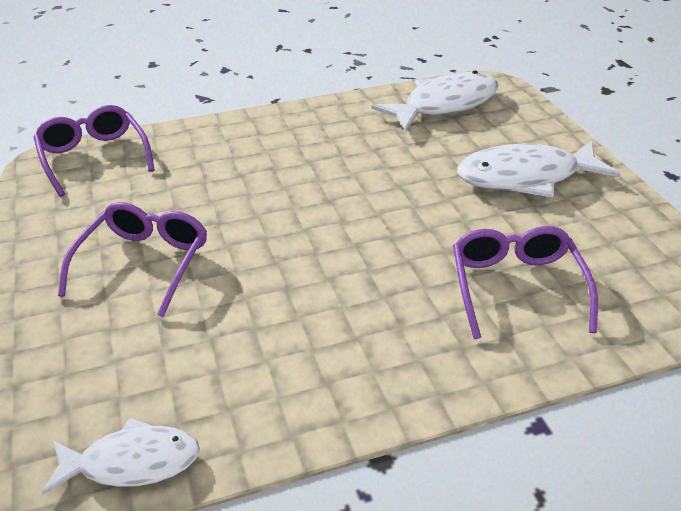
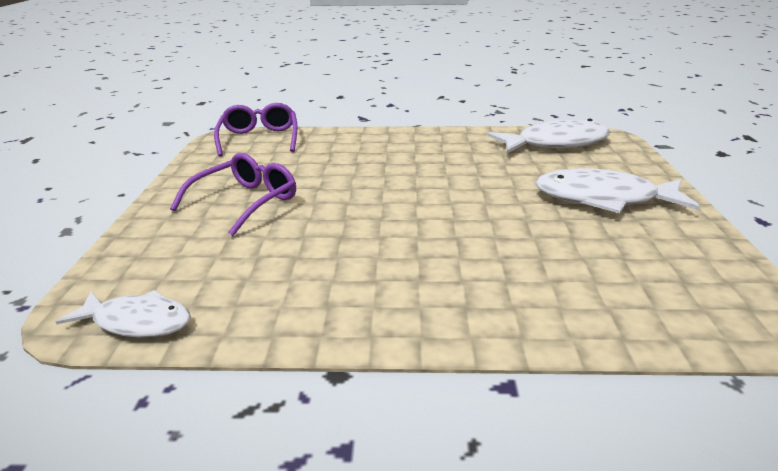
camera: 20 degrees right, 10 degrees down
purple glasses [453,226,598,339] -> none

